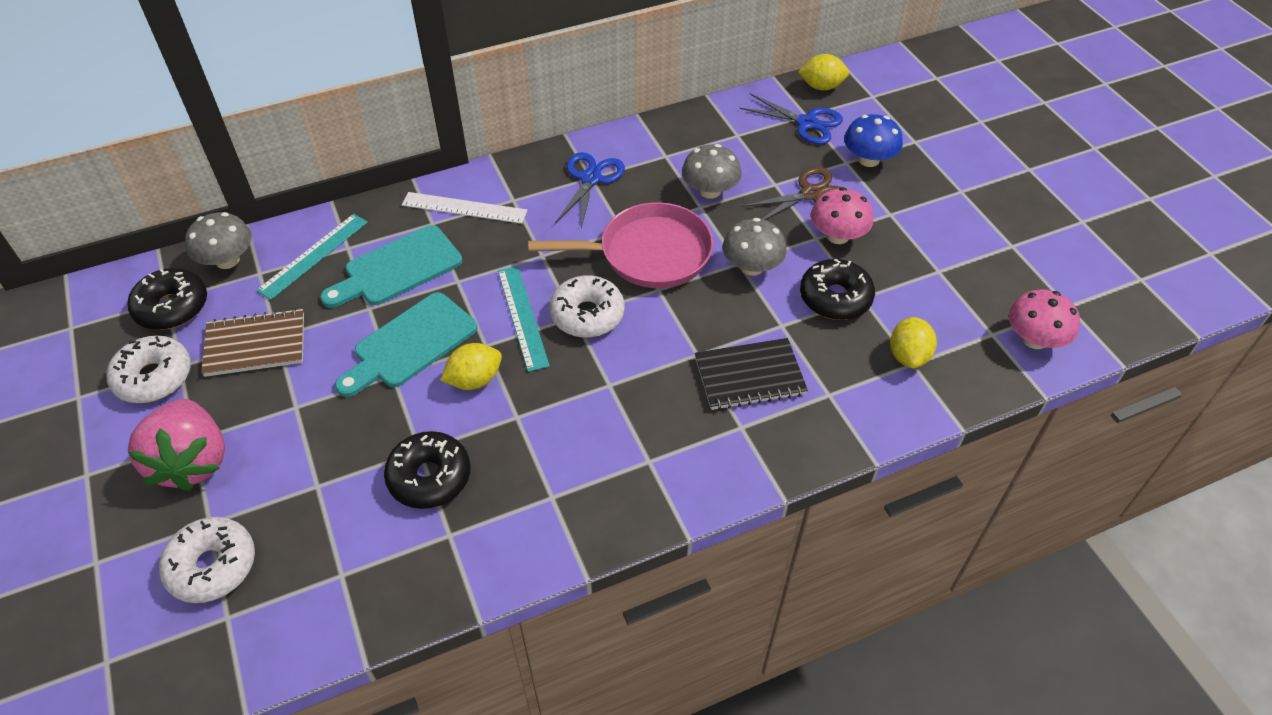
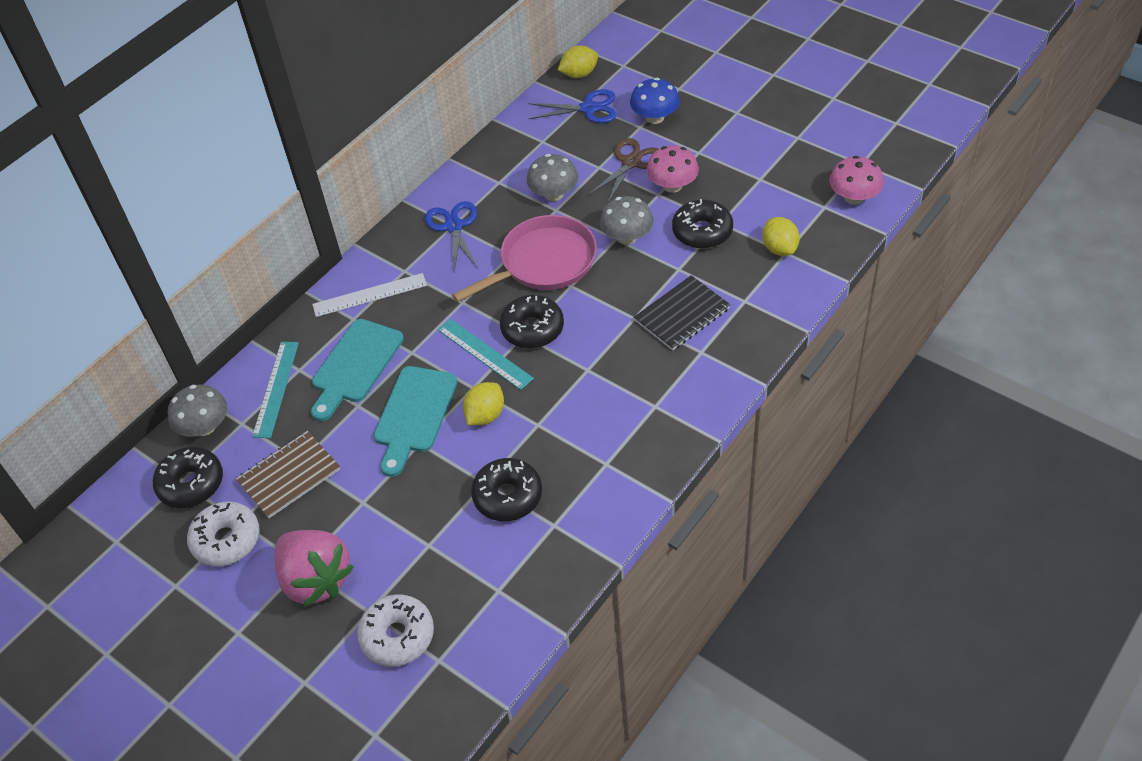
camera: 25 degrees left, 0 degrees up
white donut [549,275,624,338] -> black donut [500,295,564,349]

